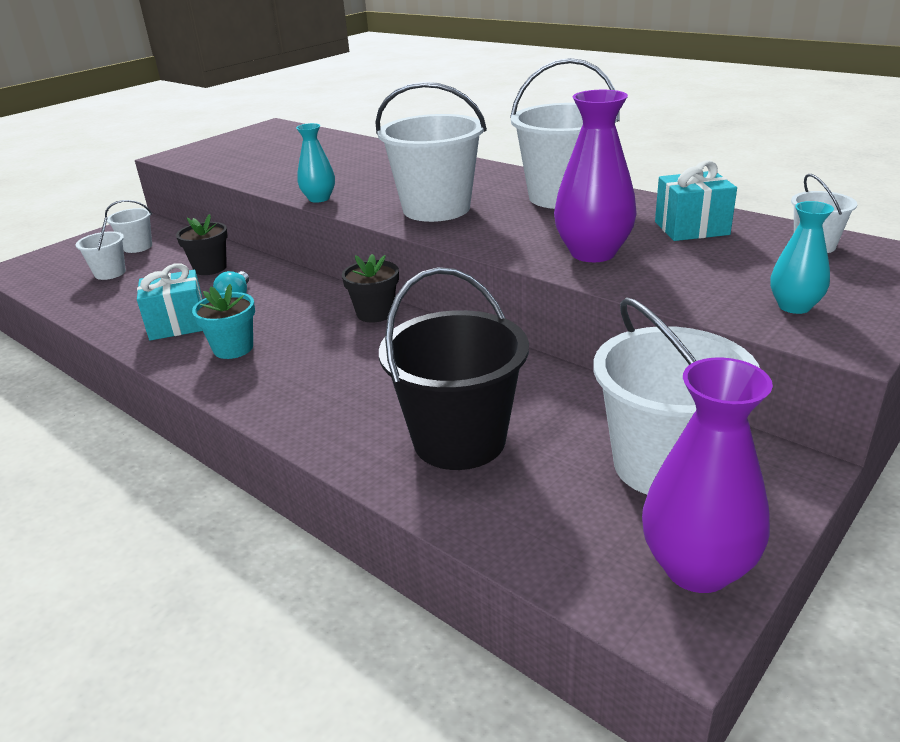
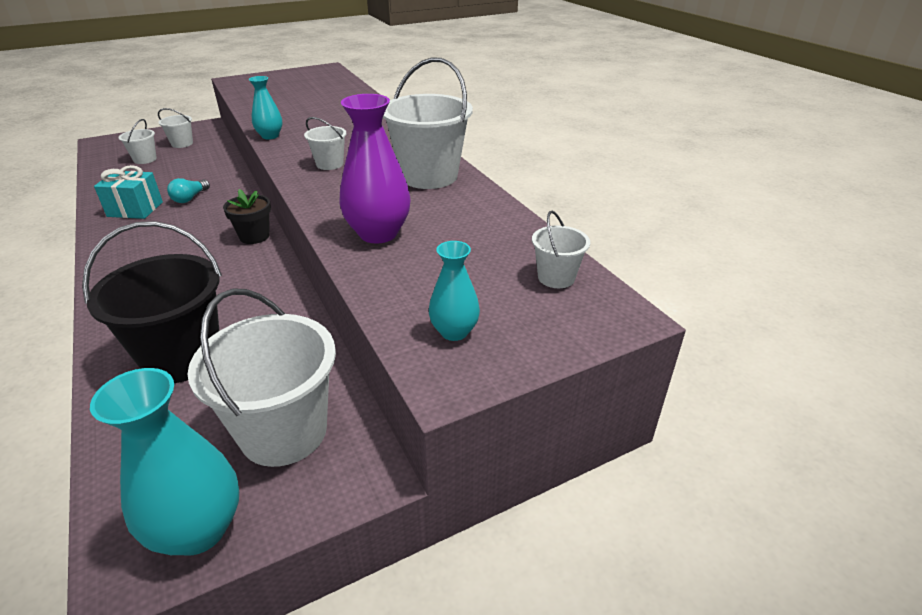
camera: 20 degrees right, 5 degrees up
black flower pot [176,214,228,275] -> none
turquoise flower pot [192,284,255,359] -> none
white bucket [375,82,487,222] -> white bucket [304,117,347,170], size x0.49
purple vase [642,357,773,593] -> turquoise vase [90,368,239,555]
turquoise gift [655,161,737,241] -> none

